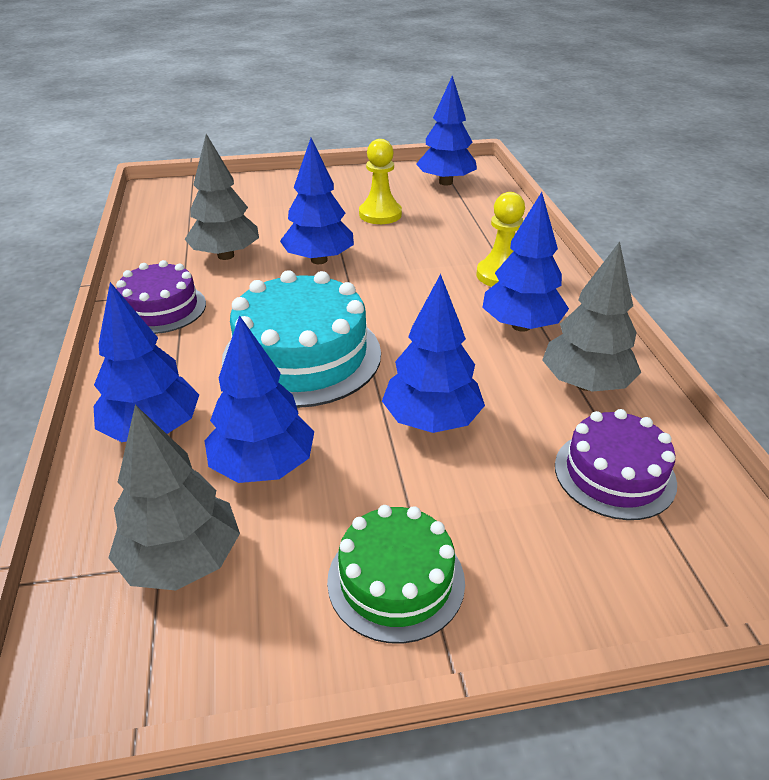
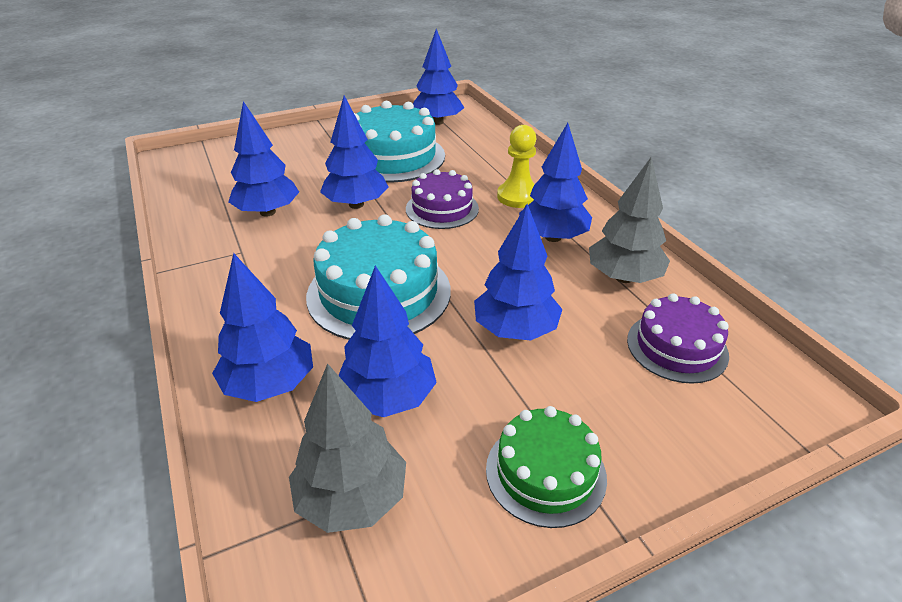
camera: 15 degrees left, 0 degrees up
purple cake [116,260,206,334] -> purple cake moved to [406,169,479,229]
grey tree [185,134,259,260] -> blue tree [228,101,299,217]
yellow pawn [359,139,402,224] -> turquoise cake [354,101,445,183]

